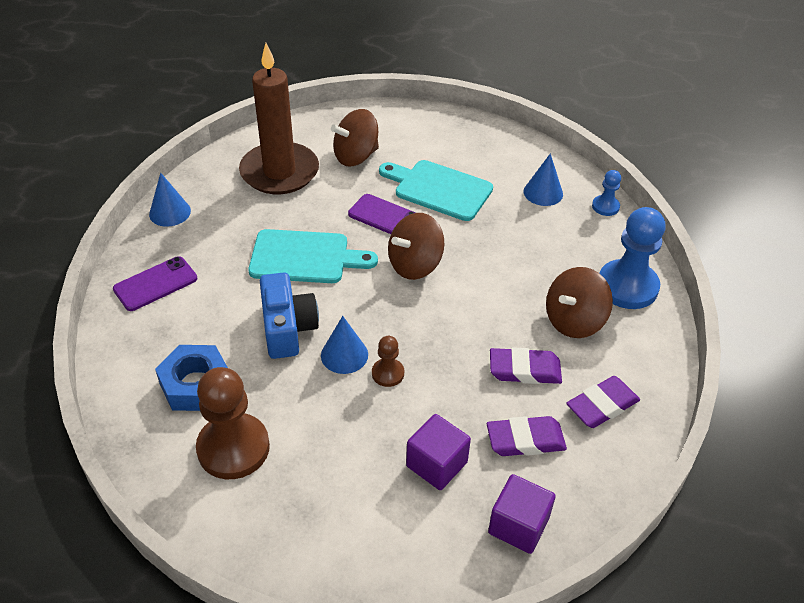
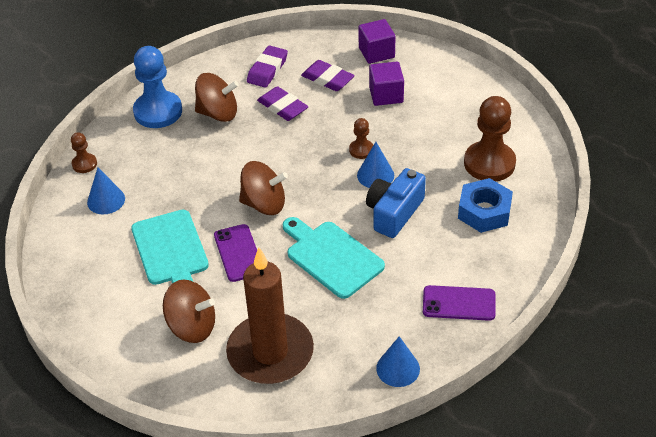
camera: 135 degrees left, 0 degrees up
purple eraser [566,376,640,428] -> purple eraser turned 75 degrees counterclockwise [247,45,288,88]
blue pawn [592,170,621,216] -> brown pawn [71,132,97,173]

